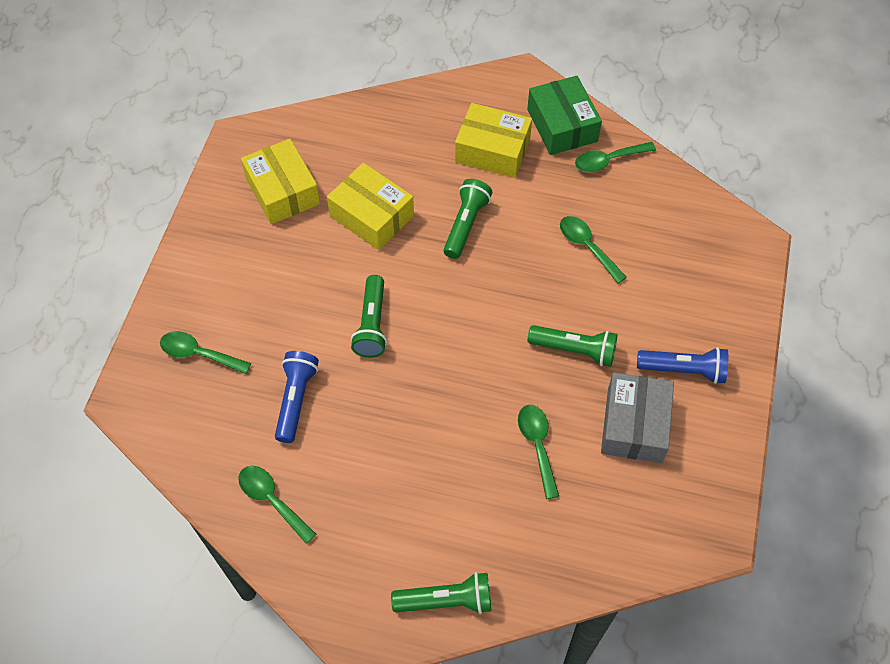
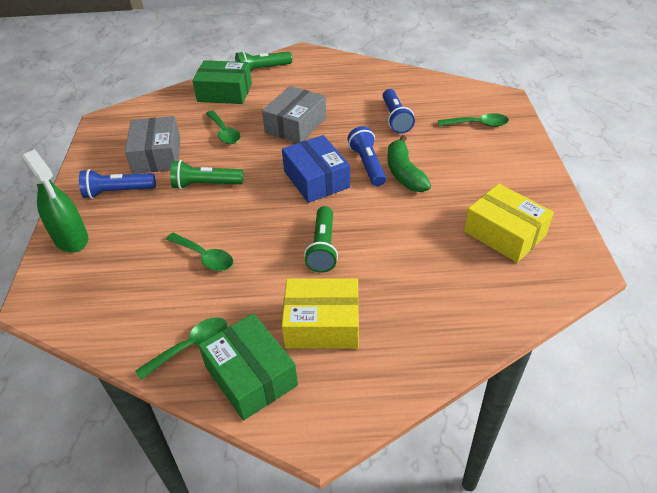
camera: 165 degrees right, 15 degrees down
green spoon [238,466,317,544] -> none
yellow box [327,163,414,250] -> none
green flashlight [351,275,387,358] -> blue flashlight [347,126,386,186]
none -> green spray bottle [22,149,88,252]
none -> green box [192,60,252,104]
none -> grey box [262,86,326,143]
none -> blue box [282,135,350,203]
none -> green banana [388,135,431,192]

